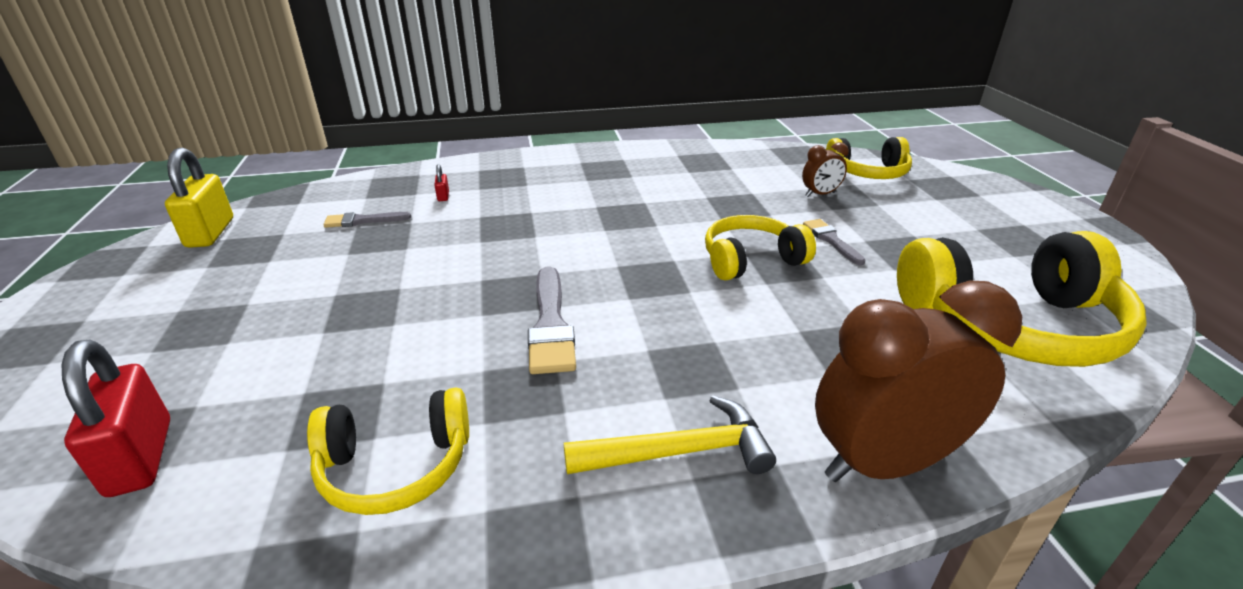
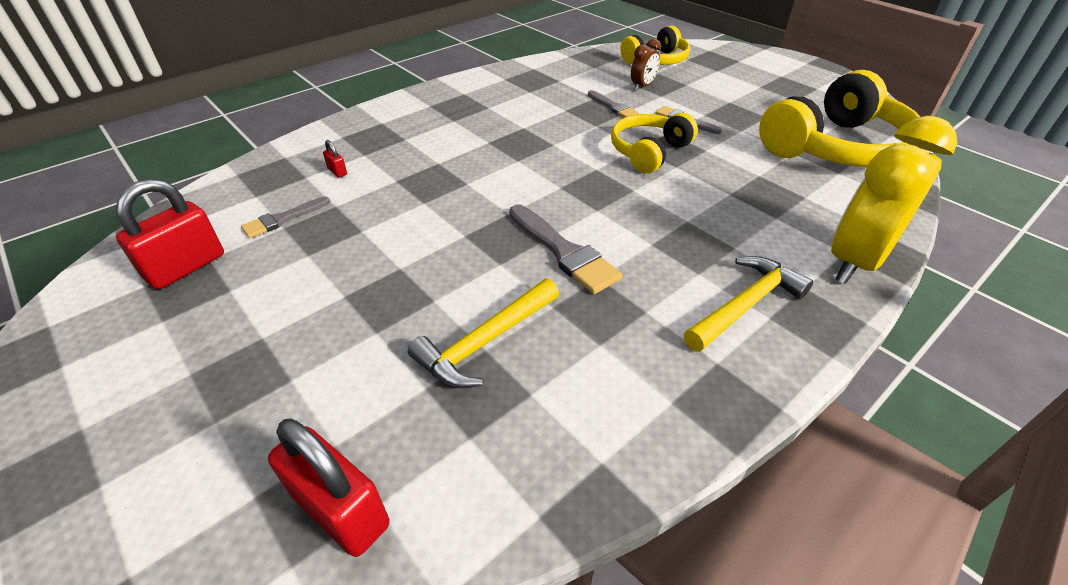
camera: 30 degrees left, 10 degrees up
yellow padlock [165,148,233,248] -> none
yellow headphones [307,387,469,515] -> none
brown clock [815,280,1022,482] -> yellow clock [831,116,957,284]
none -> red padlock [116,179,224,289]
none -> yellow hammer [408,279,559,388]
none -> grey brush [588,90,639,118]

